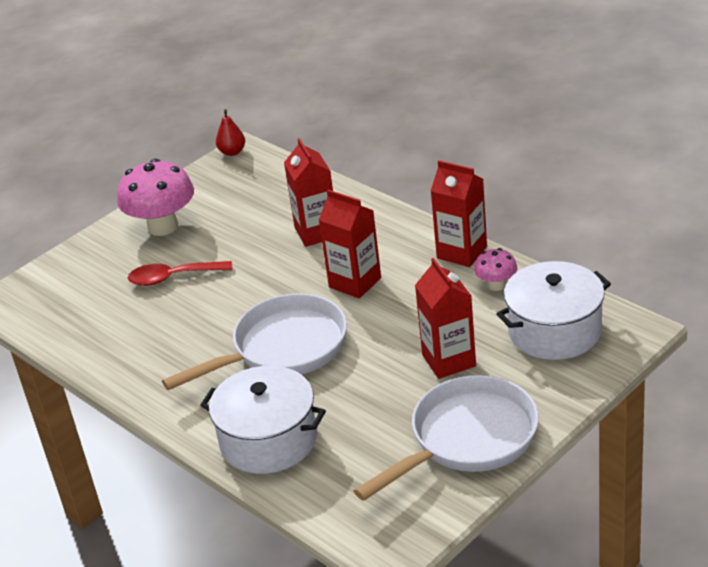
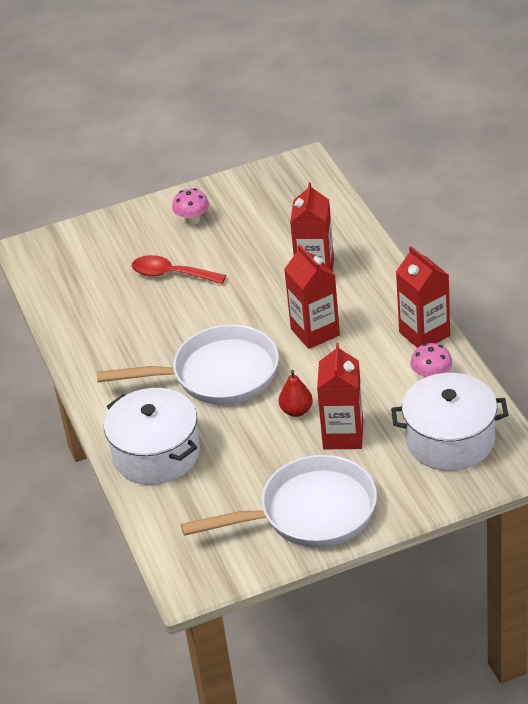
camera: 25 degrees right, 5 degrees up
pink mushroom [117,159,194,236] -> pink mushroom [172,188,209,225], size x0.51
red pear [216,109,245,156] -> red pear moved to [279,370,313,417]

